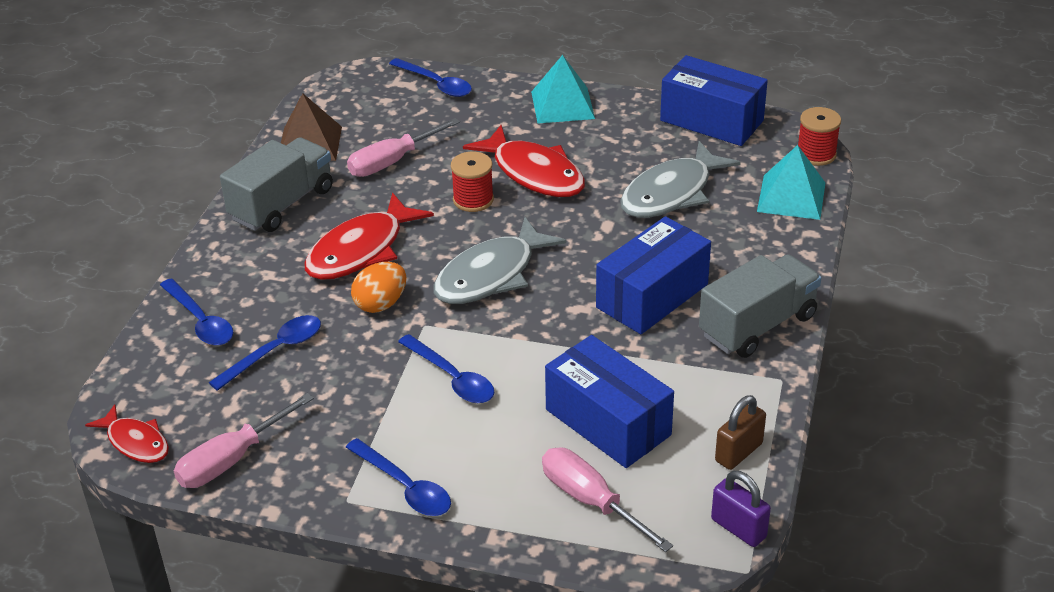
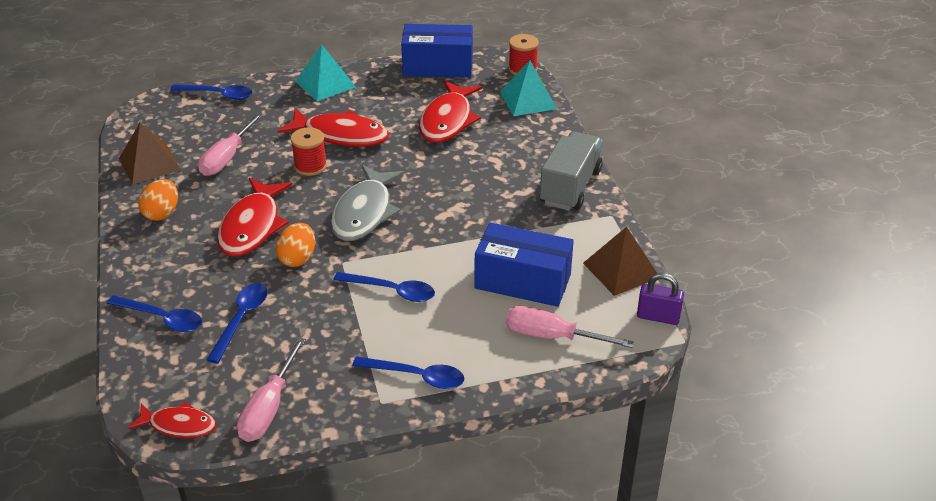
camera: 30 degrees left, 0 degrees up
grey truck [220,137,333,232] -> orange egg [138,179,178,221]
blue box [596,216,711,334] -> none
grey fish [620,141,741,218] -> red fish [419,81,482,143]
brown padlock [715,395,766,470] -> brown pyramid [583,227,658,296]

